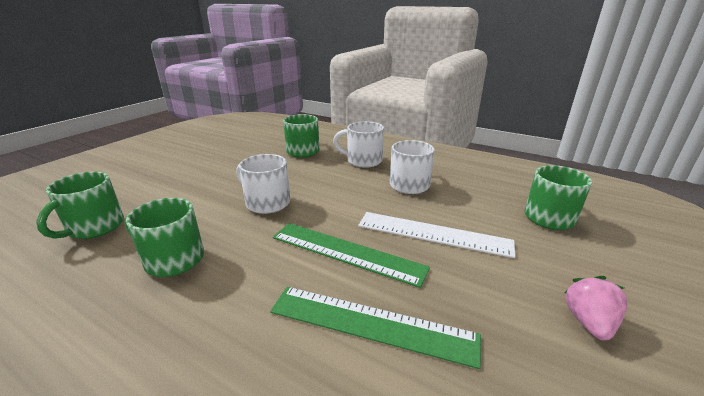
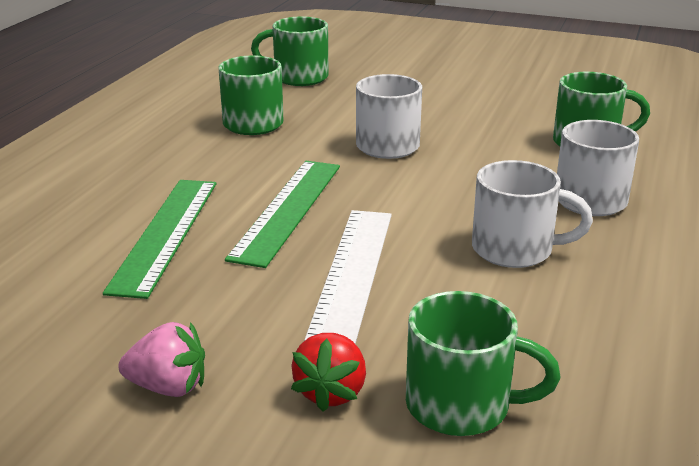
camera: 80 degrees right, 0 degrees up
none -> red strawberry [291,333,366,412]

